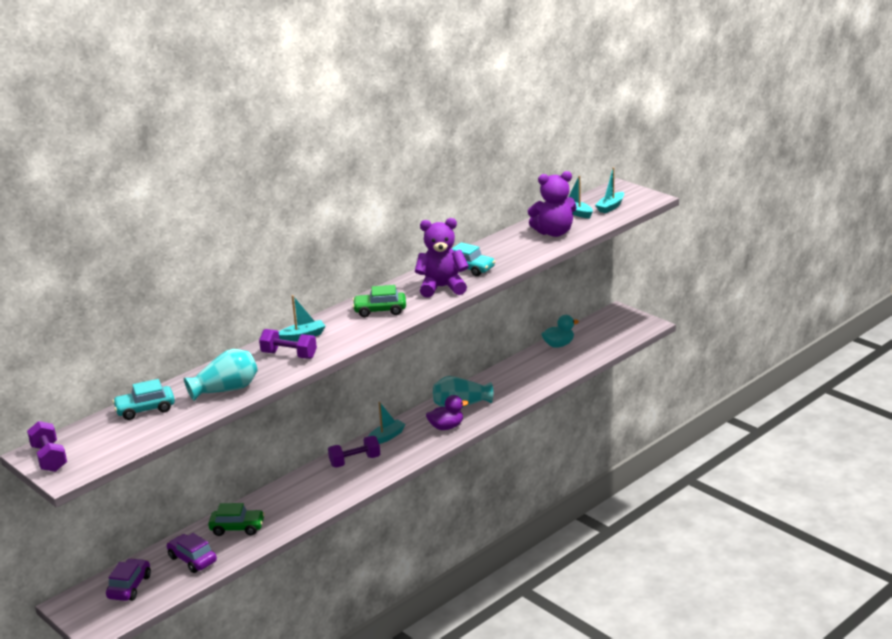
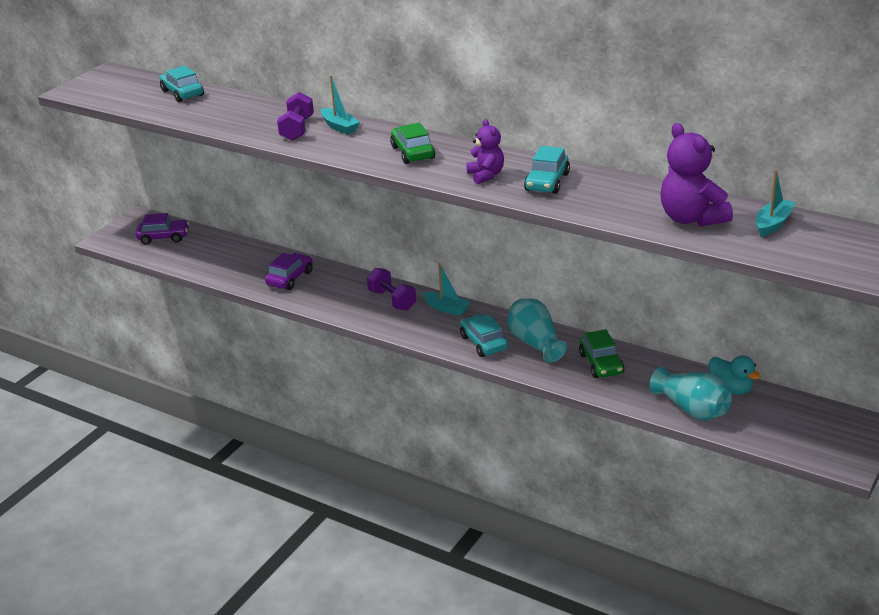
camera: 75 degrees right, 5 degrees up
purple dumbbell [27,421,67,472] -> none
purple car [166,533,217,573] -> purple car moved to [265,253,313,290]
turquoise vase [184,349,258,401] -> turquoise vase moved to [650,367,732,421]
green car [208,503,265,536] -> green car moved to [579,329,624,378]
purple teddy bear [415,218,469,298] -> purple teddy bear [466,119,504,184], size x0.61
purple duck [426,395,469,430] -> turquoise car [460,314,508,357]
turquoise boat [595,167,624,213] -> none

